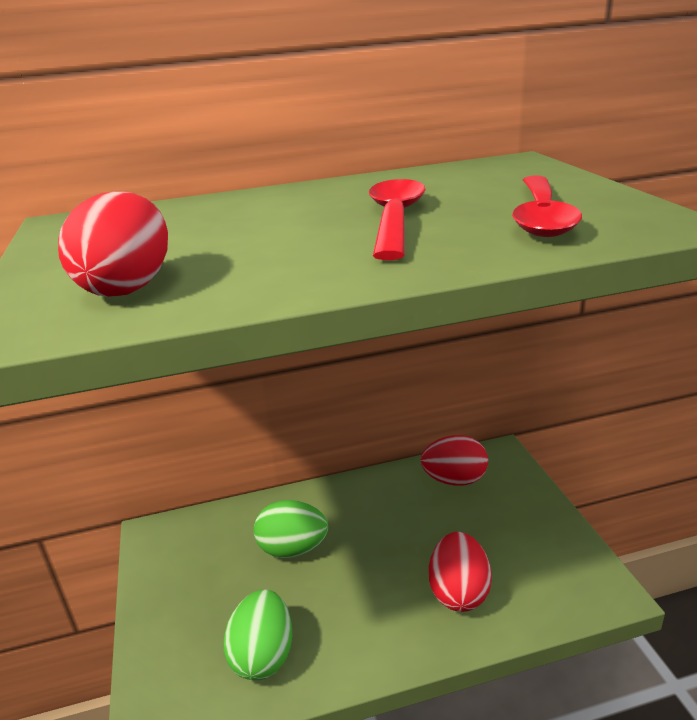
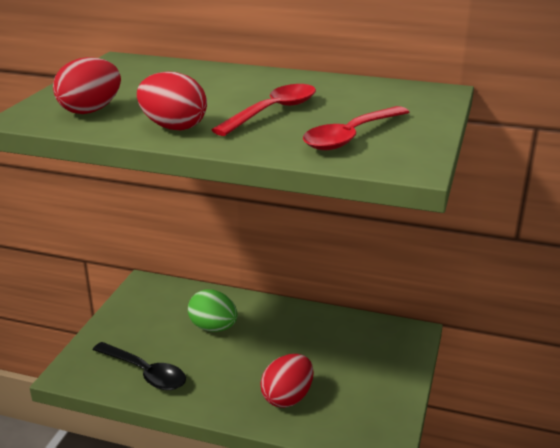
camera: 30 degrees right, 0 degrees up
green egg [224,589,292,680] -> black spoon [93,342,186,390]
red egg [421,435,488,486] -> red egg moved to [137,71,207,130]

